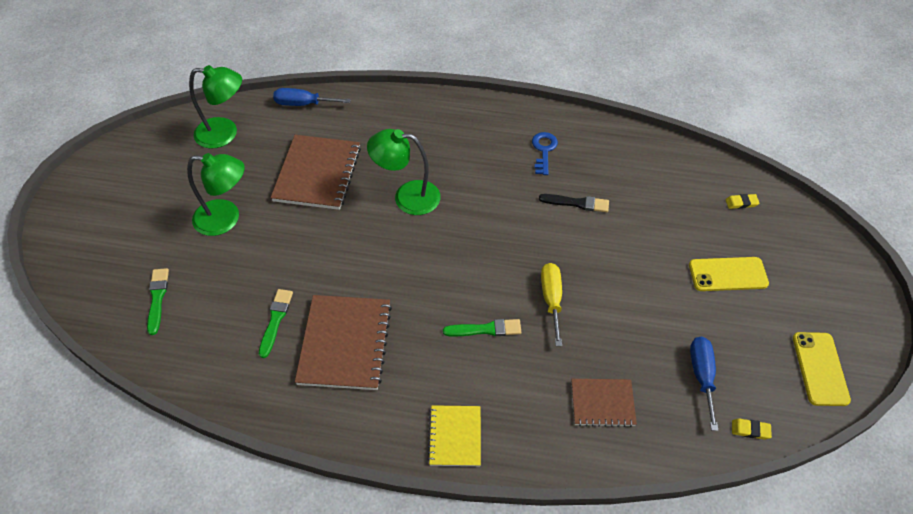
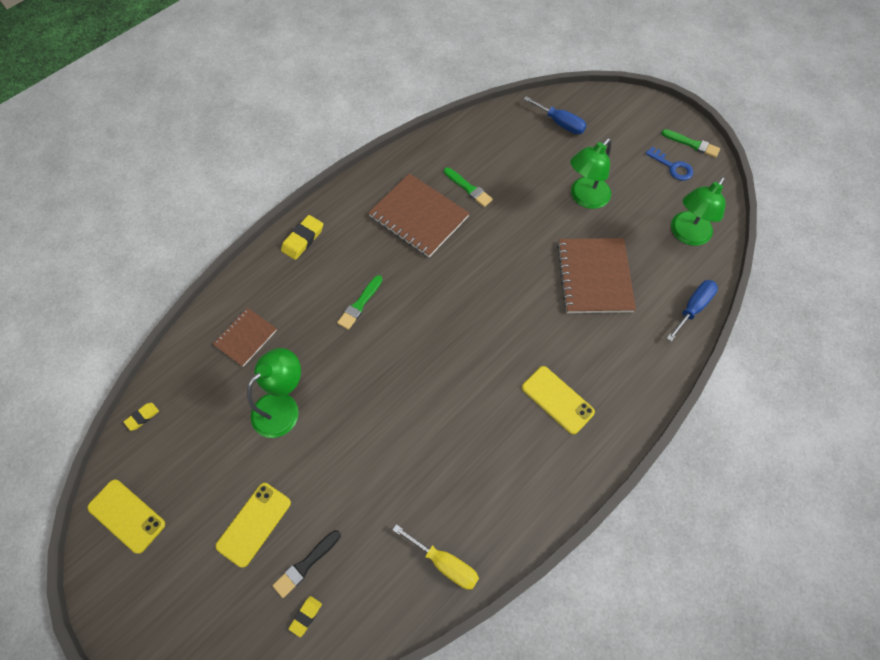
camera: 125 degrees right, 10 degrees up
green brush [147,268,169,335] -> green brush moved to [661,129,720,158]
brown notebook [271,135,361,210] -> brown notebook turned 45 degrees clockwise [557,238,636,313]
green lamp [367,129,441,215] -> green lamp moved to [247,348,301,438]
yellow notebook [428,405,481,466] -> yellow eraser [281,215,323,260]
blue key [532,132,558,175] -> blue key moved to [645,146,693,181]
black brush [539,194,609,212] -> black brush moved to [272,530,341,598]
yellow screwdriver [541,263,562,346] -> yellow screwdriver moved to [393,524,479,590]
blue screwdriver [690,337,719,431] -> blue screwdriver moved to [523,96,587,134]
none -> yellow phone [522,366,595,434]

